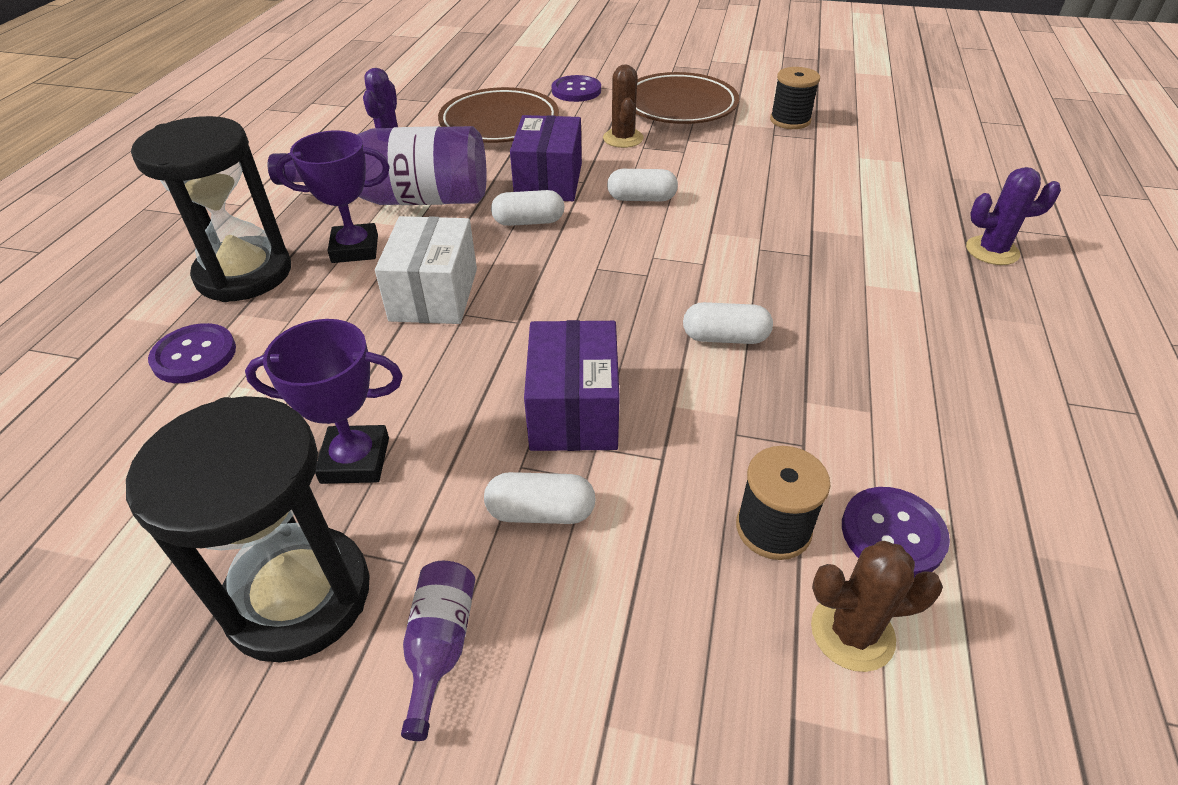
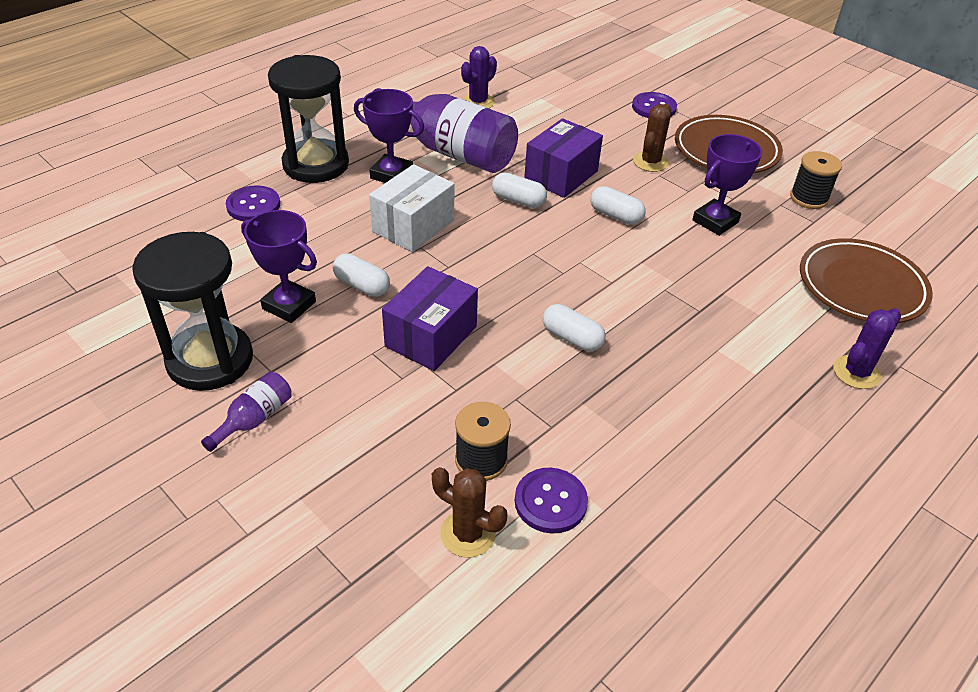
camera: 30 degrees right, 0 degrees up
brown plate [438,87,559,143] -> brown plate moved to [800,238,933,323]
white capsule [484,472,596,524] -> white capsule moved to [333,253,390,297]
purple cactus [966,167,1061,265] -> purple cactus turned 75 degrees counterclockwise [833,308,901,389]
none -> purple trophy [692,134,762,236]

